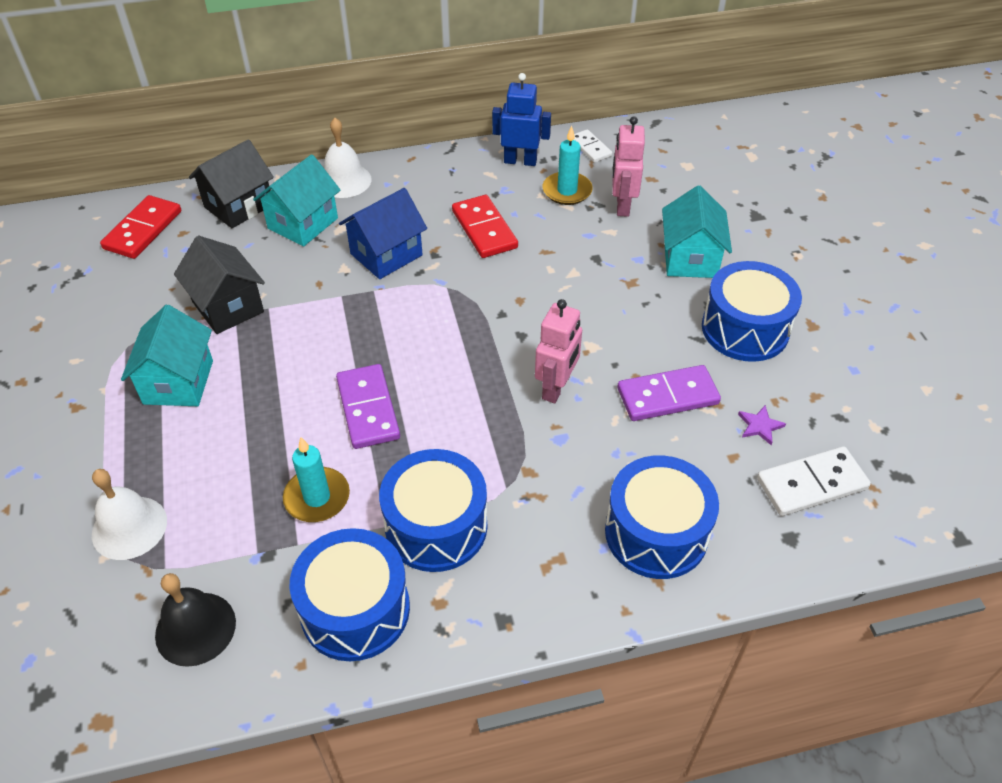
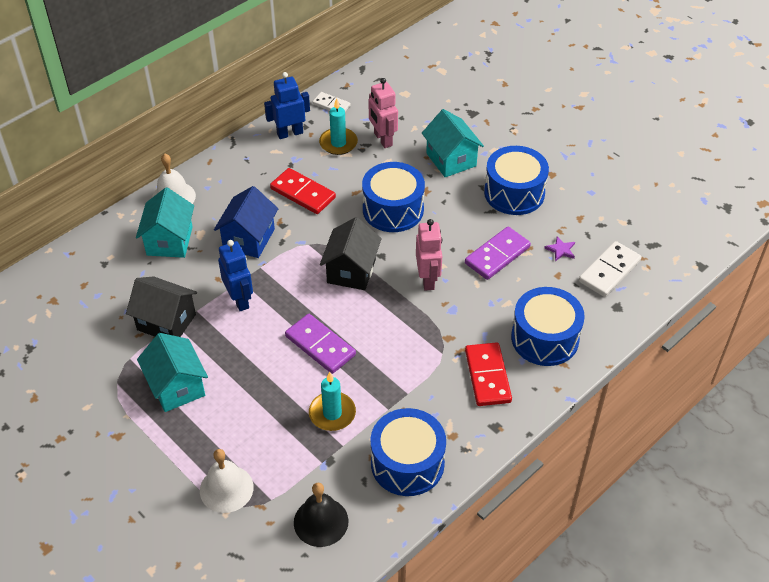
camera: 30 degrees left, 0 degrees up
red domino [100,195,181,259] -> red domino moved to [465,342,512,406]
black house [189,139,274,228] -> black house moved to [320,217,382,290]
blue drum [379,449,487,572] -> blue drum moved to [362,162,425,232]
none -> blue robot [218,240,253,311]

